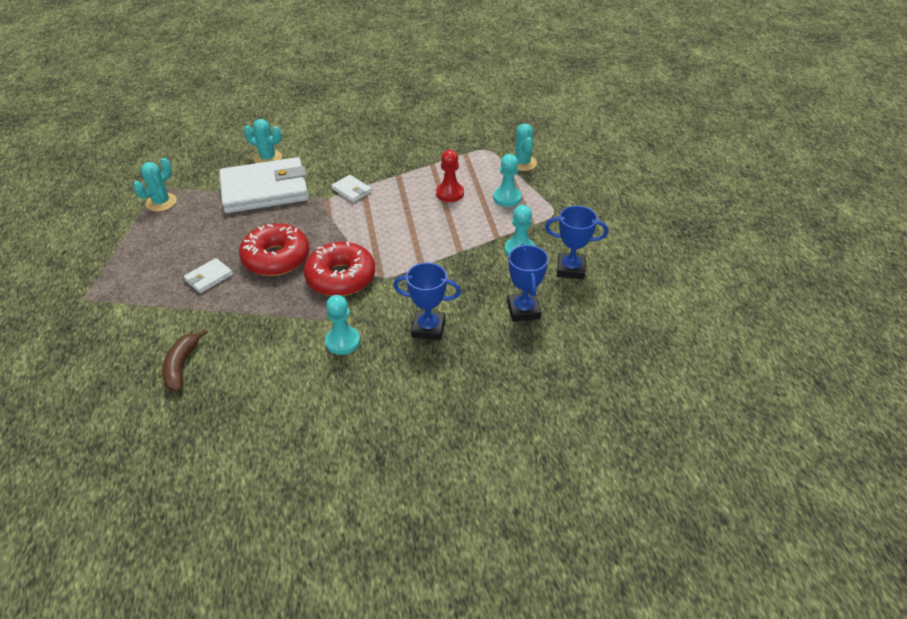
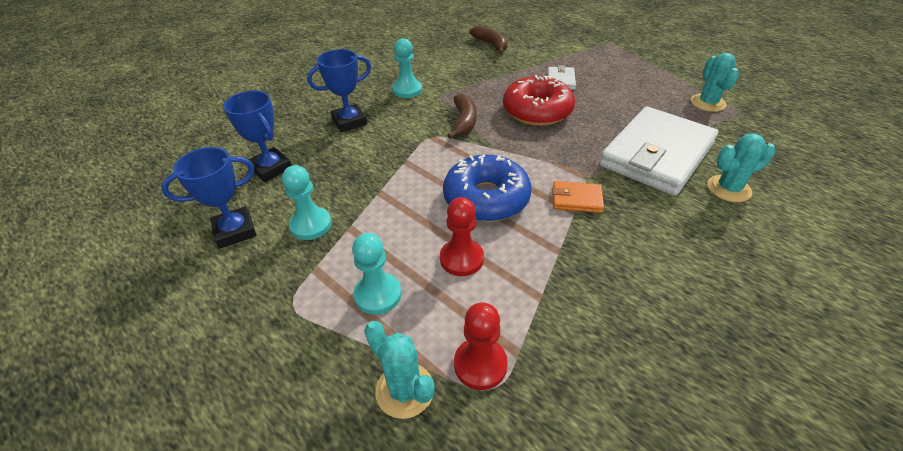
camera: 145 degrees right, 0 degrees up
red donut [304,242,375,296] -> brown banana [447,94,476,139]
white wallet [331,175,372,203] -> orange wallet [553,181,604,213]
none -> blue donut [443,154,532,222]
none -> red pawn [454,303,508,390]

